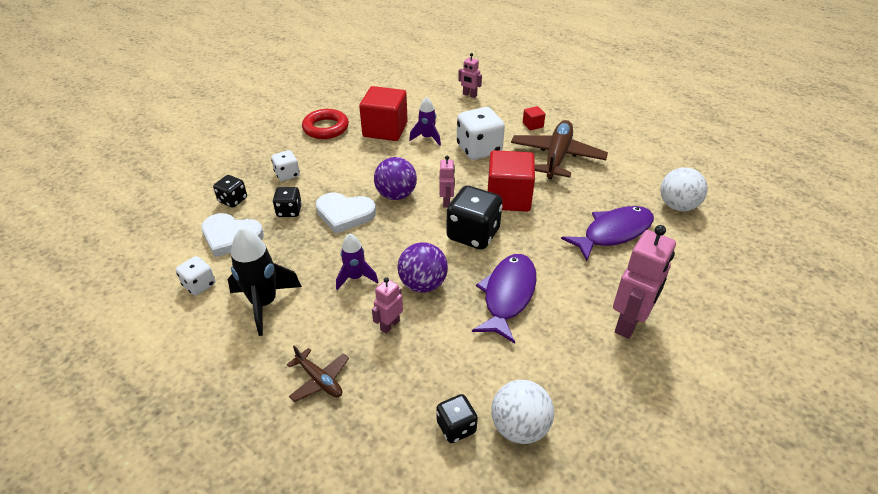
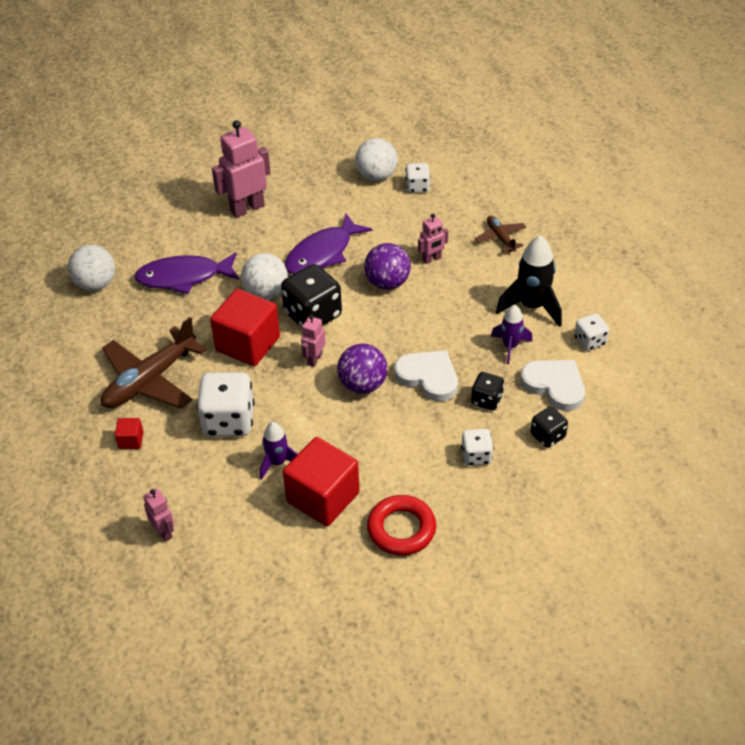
camera: 155 degrees left, 5 degrees up
purple rocket [336,233,378,290] -> purple rocket moved to [491,305,532,364]
black dice [437,394,478,443] -> white dice [405,163,430,193]
none -> white ball [241,253,288,300]

